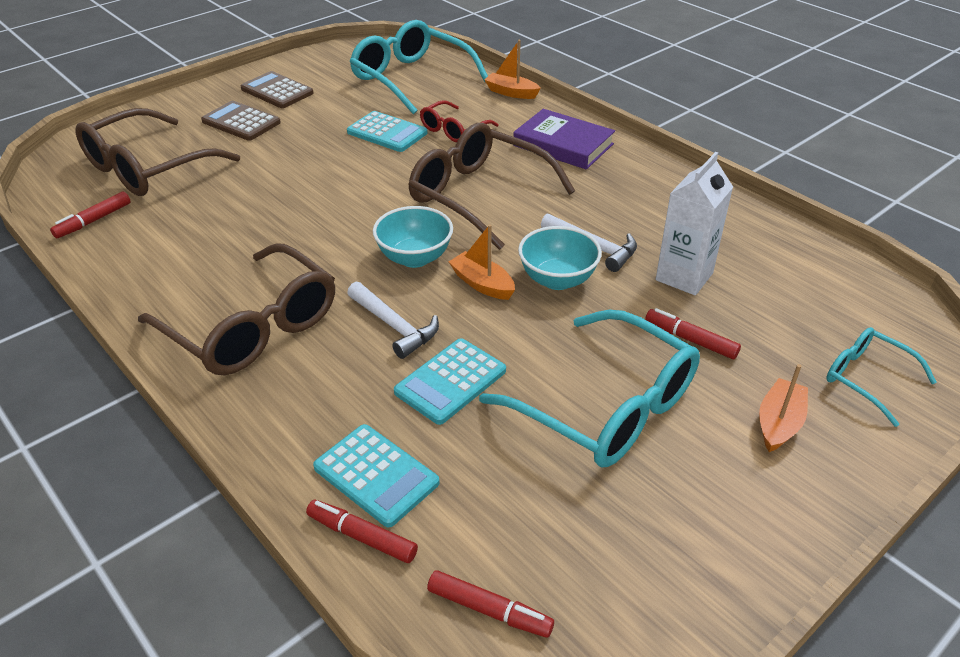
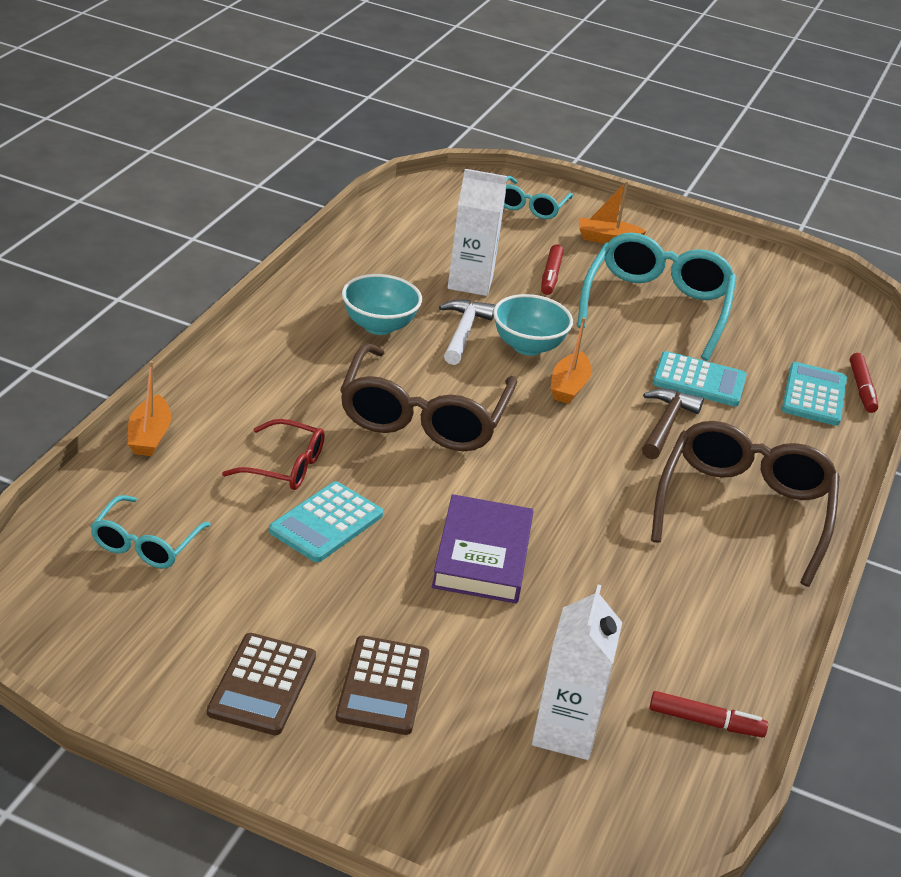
camera: 120 degrees left, 5 degrees down
brown glasses [75,108,240,196] -> white carton [532,585,622,760]
turquoise calculator [347,111,427,152] -> turquoise calculator turned 150 degrees counterclockwise [269,481,383,562]
white hammer [347,282,439,359] -> brown hammer [642,388,704,459]
turquoise glasses [350,20,488,114] -> turquoise glasses [90,495,211,568], size x0.53
turquoise bowl [373,206,453,268] -> turquoise bowl moved to [342,274,422,335]
red marker [427,570,554,638] -> none
purple book [513,109,615,170] -> purple book moved to [432,494,534,604]

